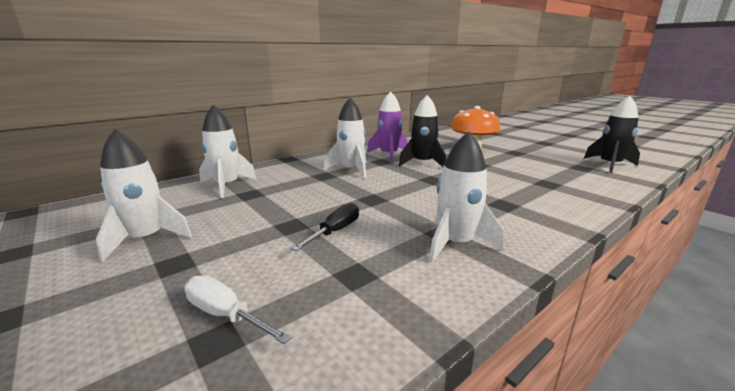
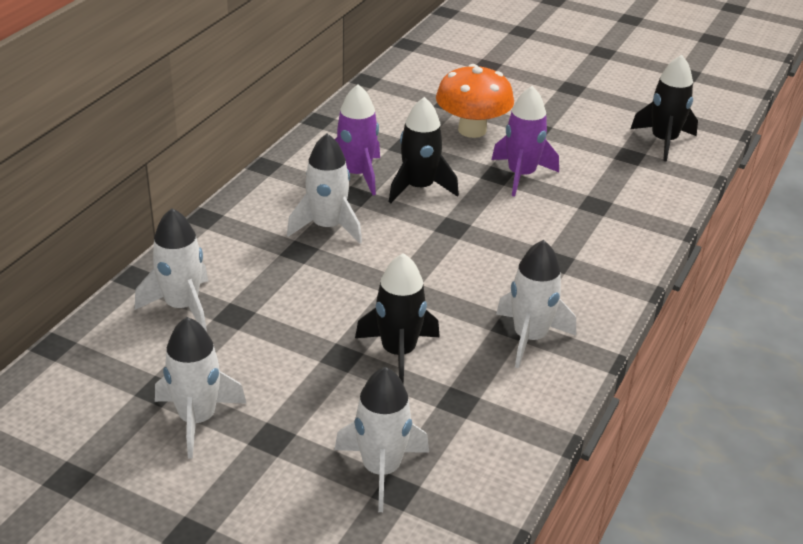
camera: 25 degrees left, 15 degrees up
white screwdriver [185,276,292,344] -> white rocket [334,367,429,512]
black screwdriver [291,203,359,251] -> black rocket [355,253,440,385]
none -> purple rocket [492,86,559,197]

